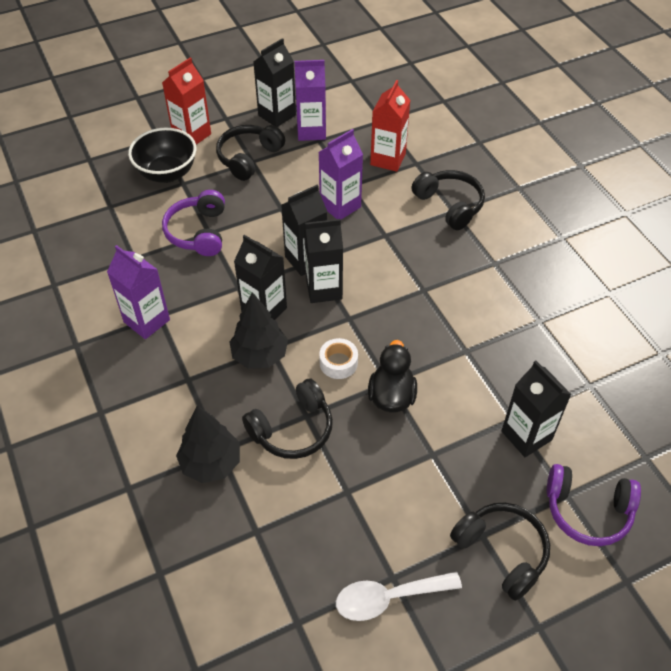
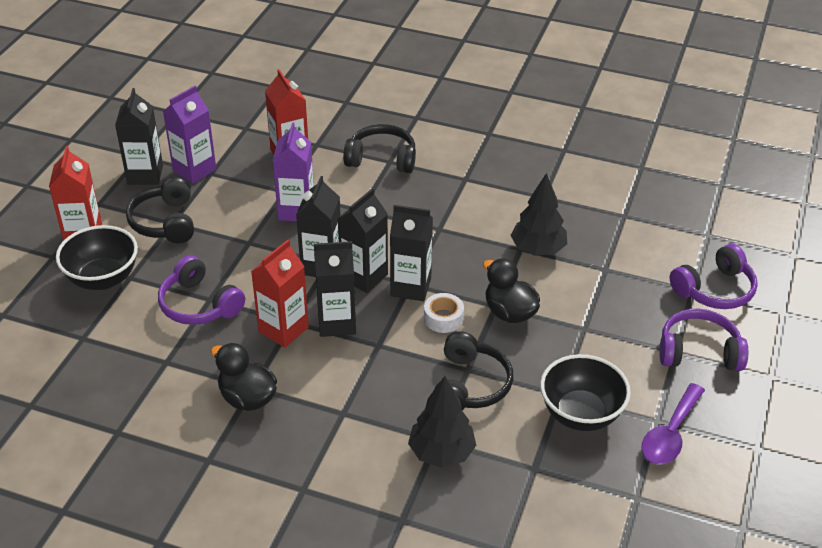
camera: 45 degrees left, 10 degrees down
purple carton [107,245,170,339] -> black duck [211,343,277,411]
black tree [229,292,288,369] -> black tree moved to [510,173,567,256]
white spoon [336,572,462,621] -> purple spoon [641,383,705,465]
black headphones [450,503,550,601] -> purple headphones [659,309,748,371]
black carton [501,361,572,457] -> black carton moved to [390,205,433,301]
none -> red carton [251,240,309,348]
none -> black bowl [540,354,631,431]

